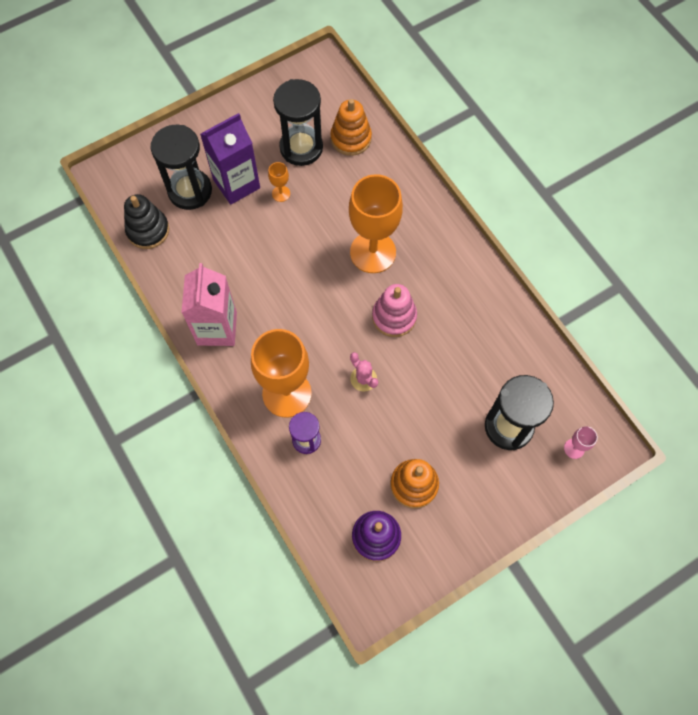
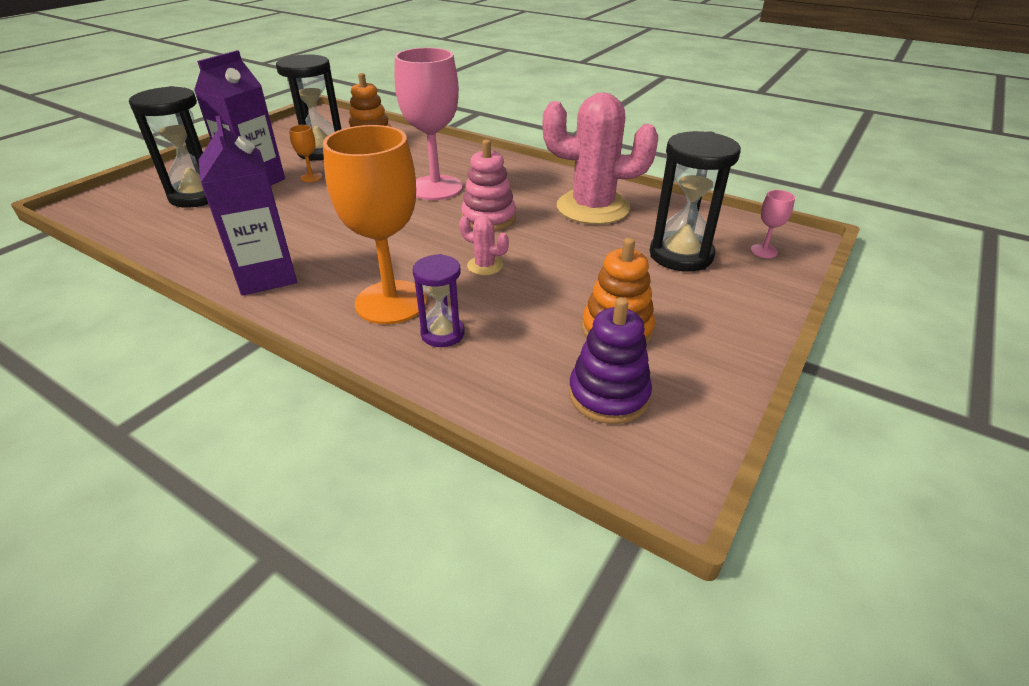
camera: 25 degrees left, 30 degrees down
black stacking toy [124,194,169,249] -> none
pink carton [181,263,237,346] -> purple carton [198,116,297,295]
orange goblet [349,174,403,273] -> pink goblet [395,48,463,200]
none -> pink cactus [543,92,658,224]

